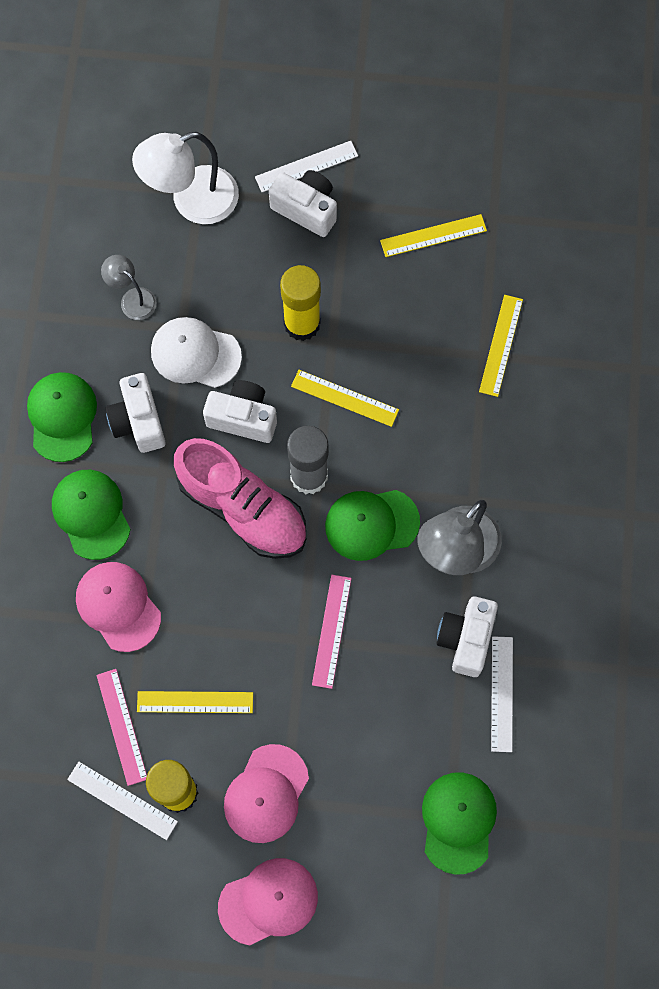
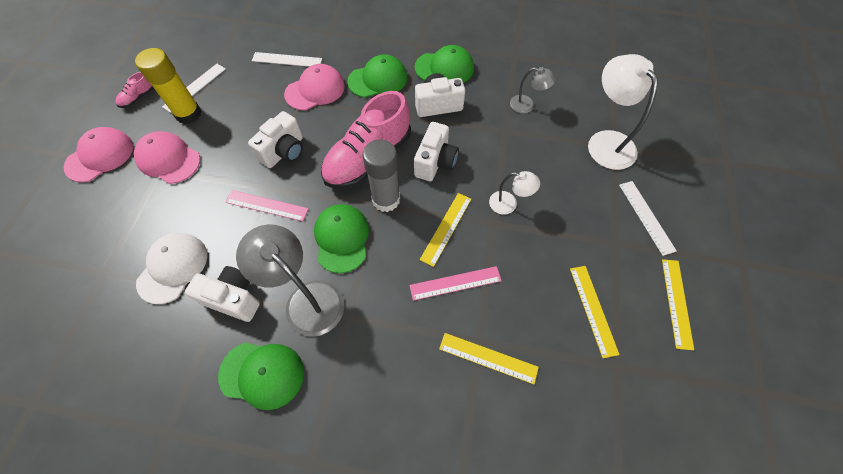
camera: 95 degrees right, 10 degrees down
pink ruler [96,669,147,786] -> pink ruler moved to [409,266,502,301]
grey lamp [101,255,157,320] -> grey lamp turned 60 degrees clockwise [510,67,556,113]
yellow ruler [137,691,253,713] -> yellow ruler moved to [662,259,694,350]
white cap [151,317,242,388] -> white cap moved to [136,233,207,304]
pink cap [218,858,318,945] -> pink cap turned 120 degrees counterclockwise [64,127,133,182]
white camera [269,170,337,237] -> white camera moved to [248,111,303,168]
yellow glue stick [280,265,321,341] -> white lamp [489,171,540,215]
green cap [422,772,497,875] -> green cap moved to [218,343,304,410]
white ruler [491,636,513,752] -> white ruler moved to [252,52,322,67]
none -> pink shoe [115,72,154,108]

